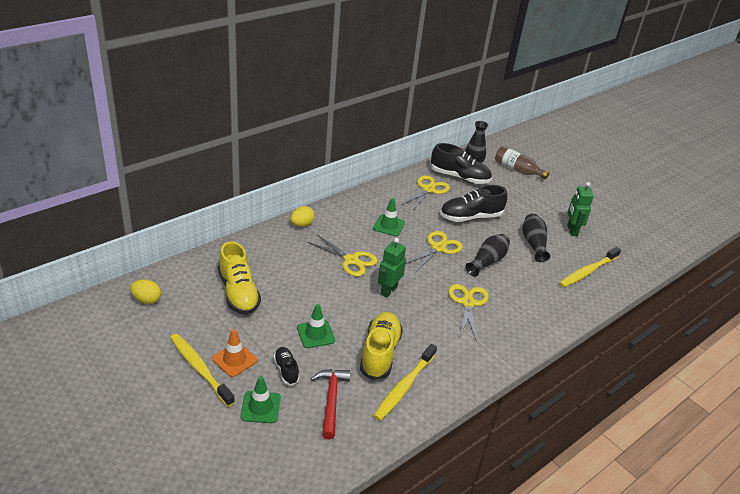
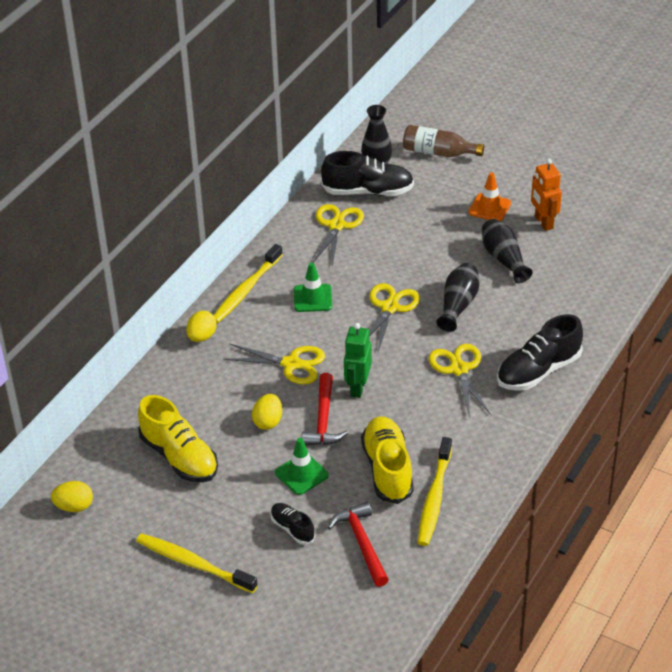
camera: 15 degrees left, 5 degrees up
orange traffic cone [212,329,257,377] -> orange traffic cone moved to [468,172,511,222]
green traffic cone [240,376,281,423] -> none
black shoe [440,185,508,222] -> black shoe moved to [497,314,583,391]
yellow toothbrush [559,247,621,287] -> yellow toothbrush moved to [214,244,283,323]
green robot [567,182,594,236] -> orange robot [531,159,562,231]
none -> yellow egg [252,394,282,430]
none -> red hammer [302,373,348,445]

